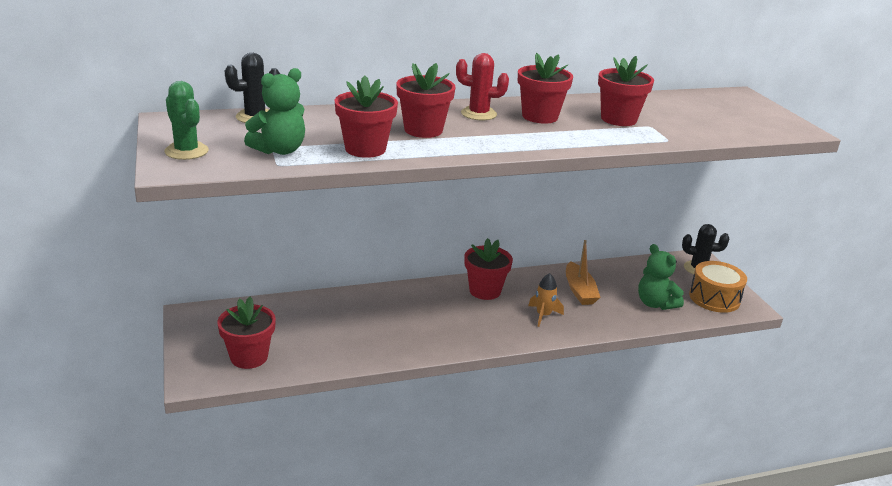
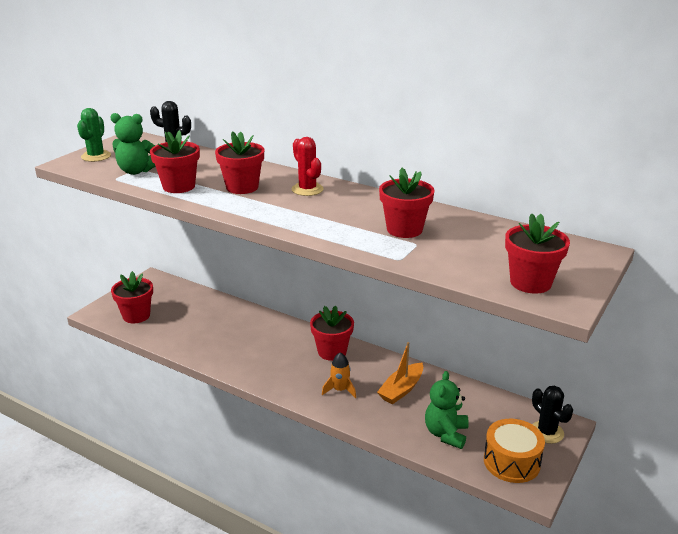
camera: 50 degrees right, 0 degrees up
red flower pot [518,53,573,124] -> red flower pot moved to [505,213,570,293]

